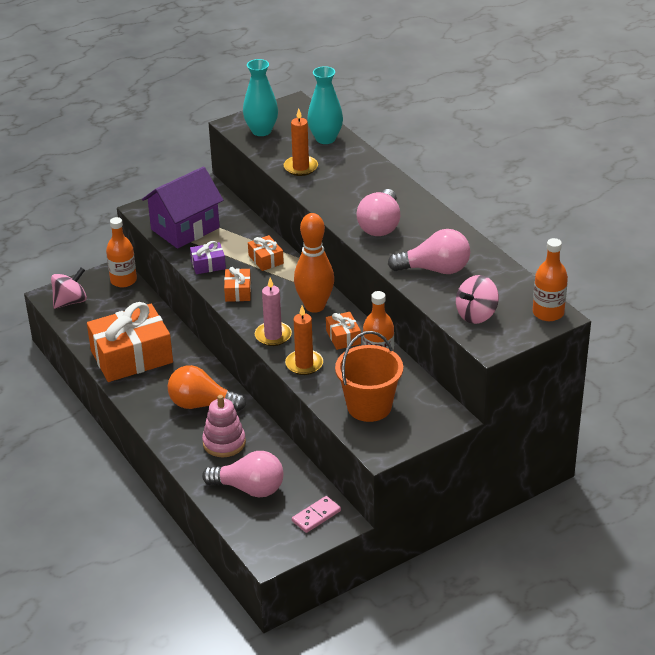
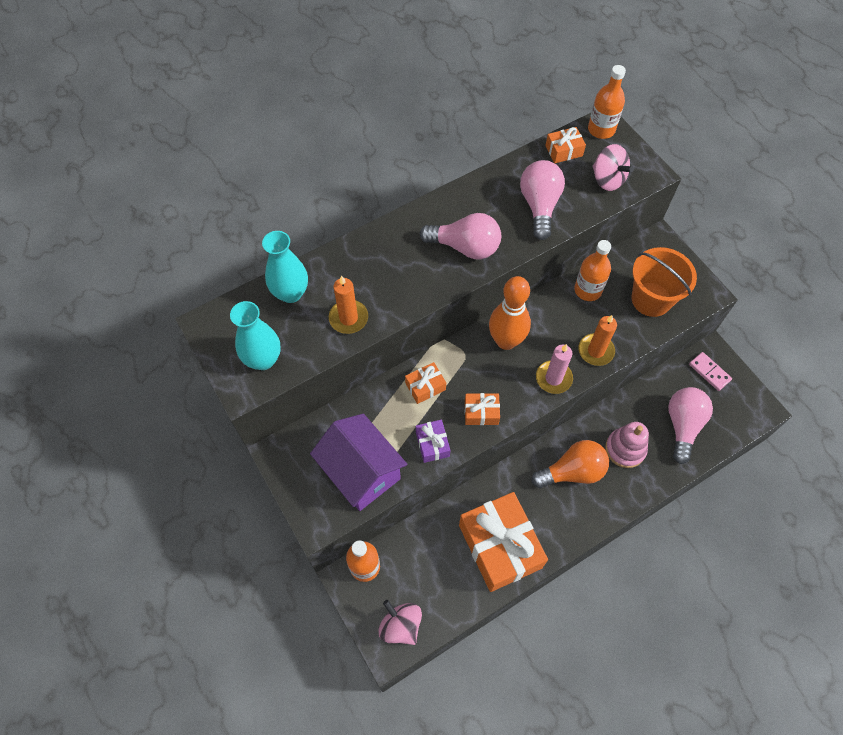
camera: 90 degrees left, 25 degrees up
orange light bulb [167,365,246,411] -> orange light bulb turned 120 degrees counterclockwise [531,440,609,488]
orange gift [326,312,361,350] -> orange gift moved to [545,127,586,163]

